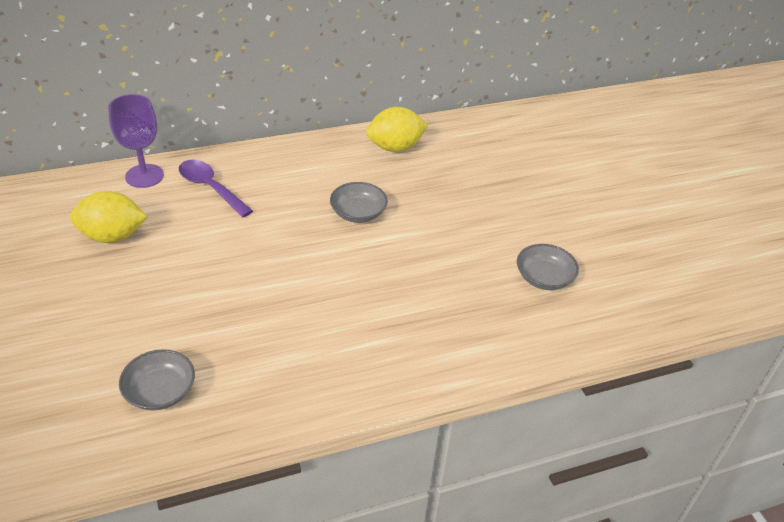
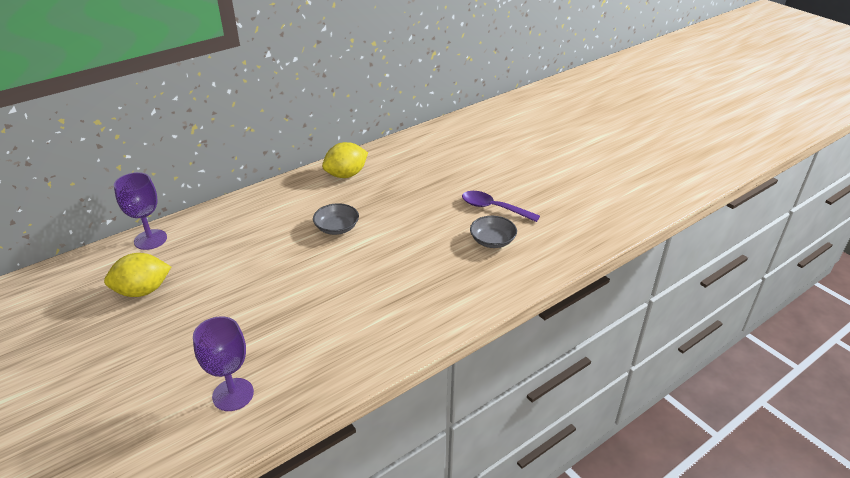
camera: 15 degrees left, 5 degrees down
grey bowl [119,349,195,411] -> purple goblet [193,316,254,411]
purple spoon [179,160,253,217] -> purple spoon moved to [462,191,540,222]

